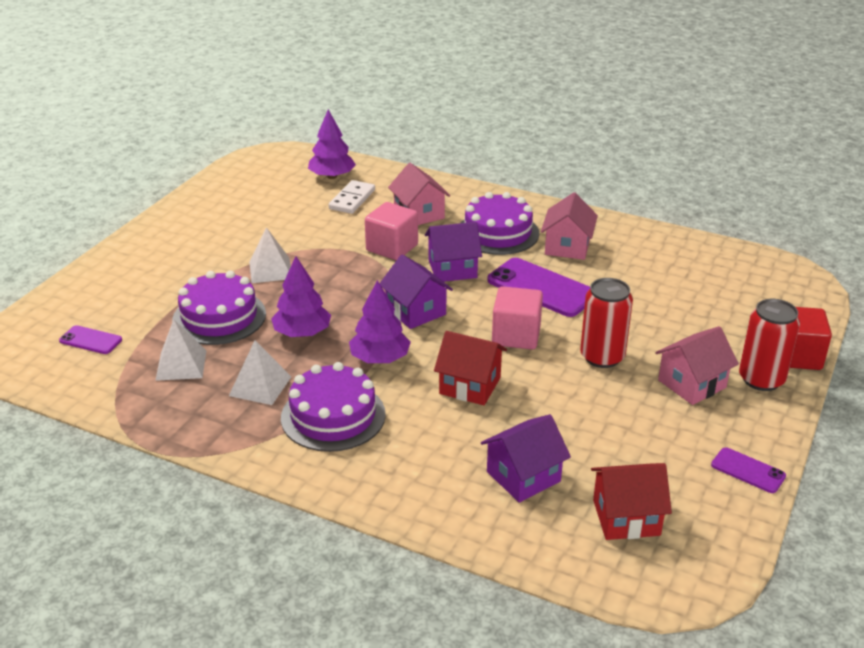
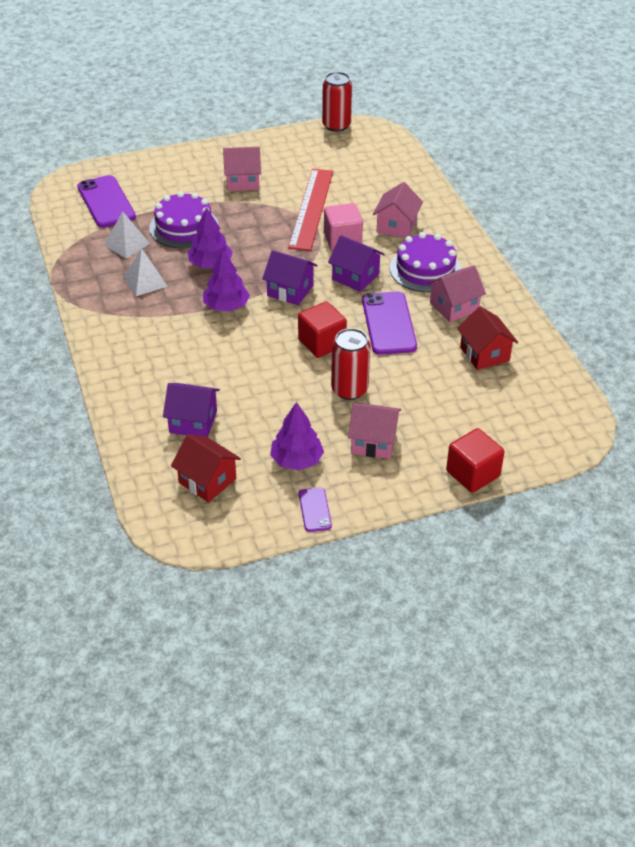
camera: 45 degrees right, 10 degrees up
purple phone [59,325,122,354] -> purple phone [77,175,136,228], size x1.93
white pyramid [249,227,291,283] -> none
purple cake [281,362,386,452] -> none
purple tree [308,109,356,179] -> purple tree moved to [270,402,324,470]
white domino [329,180,375,214] -> none
purple house [380,254,453,329] -> purple house turned 75 degrees counterclockwise [262,250,318,305]
red house [434,331,507,405] -> red house moved to [457,306,518,370]
pink cube [492,286,543,350] -> red cube [298,301,347,358]
red can [739,299,800,391] -> red can moved to [322,72,352,132]
none -> pink house [223,147,261,191]
none -> red ruler [288,169,333,251]

